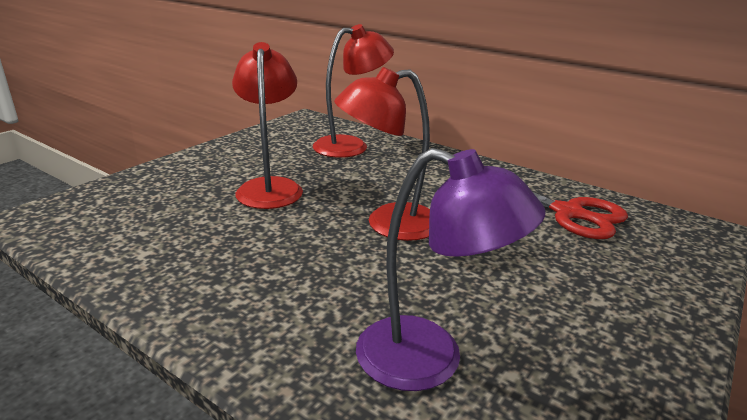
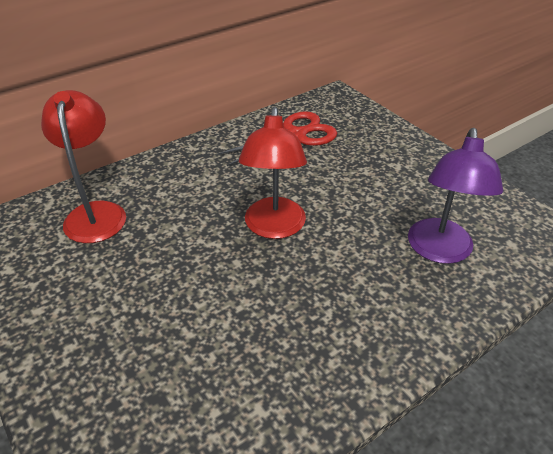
camera: 70 degrees left, 15 degrees up
red lamp [232,42,303,209] -> none
purple lamp [356,148,546,391] -> purple lamp turned 150 degrees clockwise [408,128,503,264]

